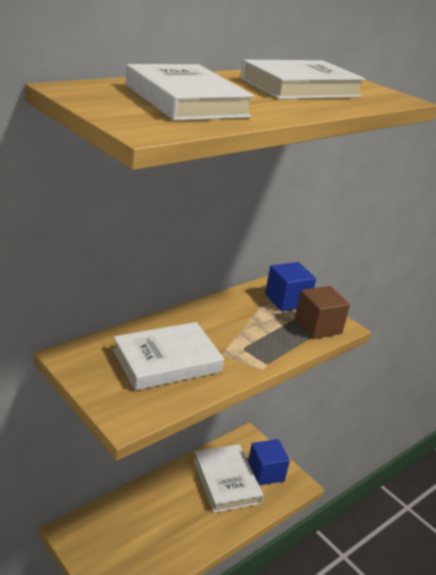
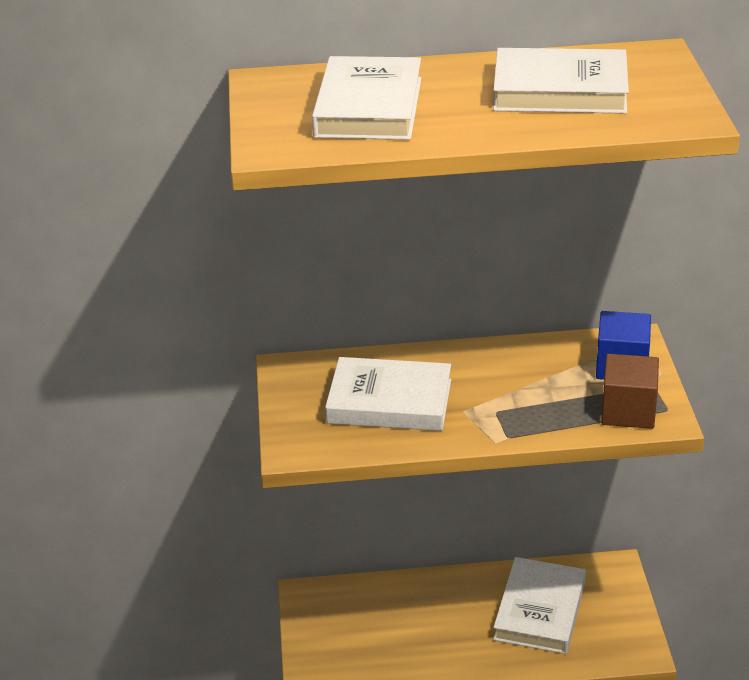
camera: 40 degrees right, 5 degrees up
blue cube [248,439,290,485] -> none

